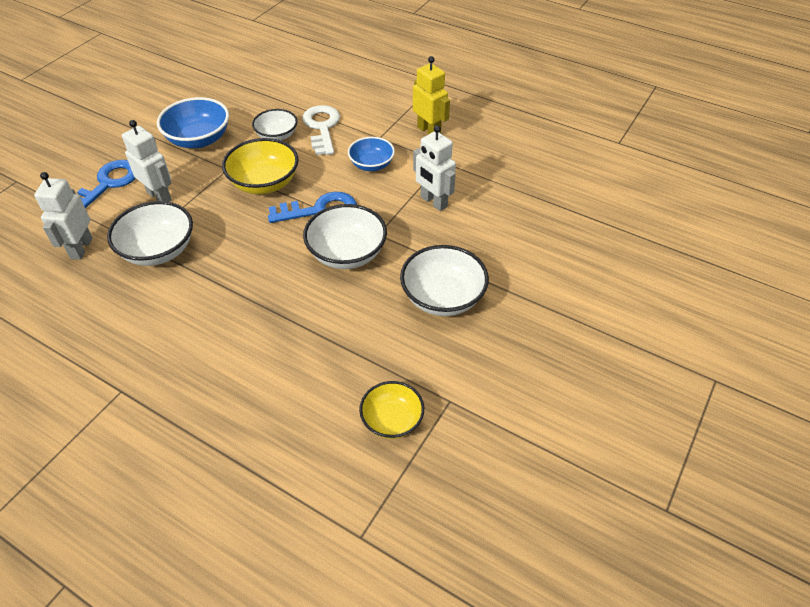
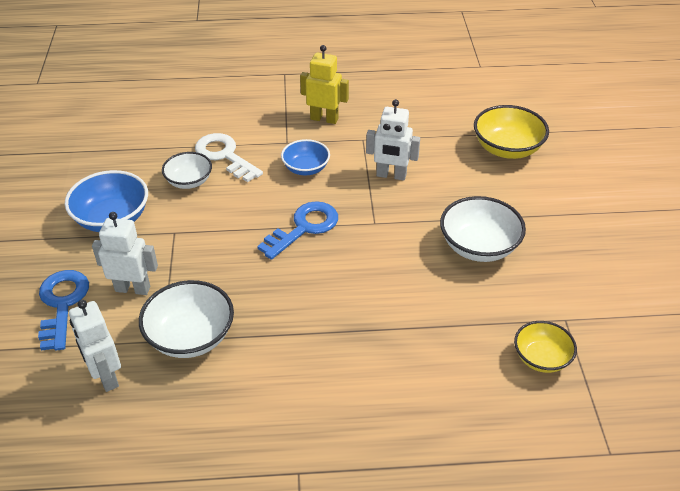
camera: 35 degrees left, 5 degrees down
yellow bowl [222,138,299,194] -> yellow bowl moved to [474,105,549,159]
white bowl [303,204,387,269] -> none

